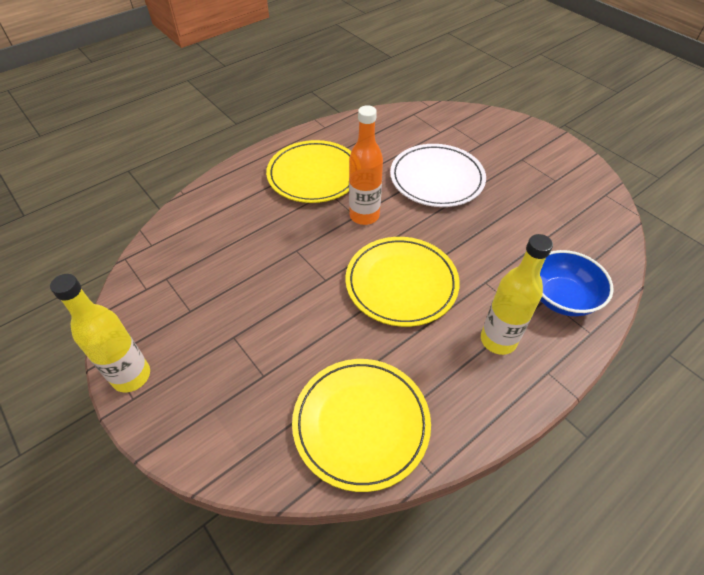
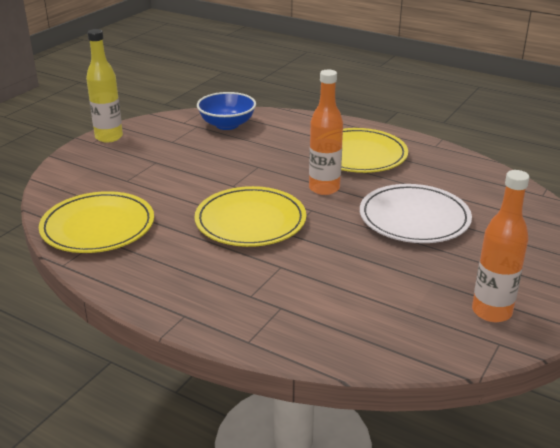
camera: 70 degrees right, 20 degrees down
yellow bottle [481,234,553,355] -> none
blue bowl [540,250,614,316] -> blue bowl moved to [197,92,256,130]
none -> orange bottle [472,170,529,322]

